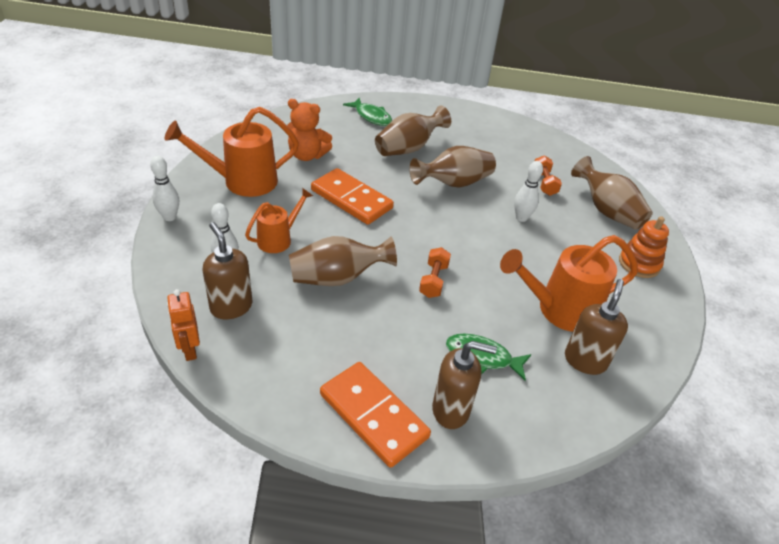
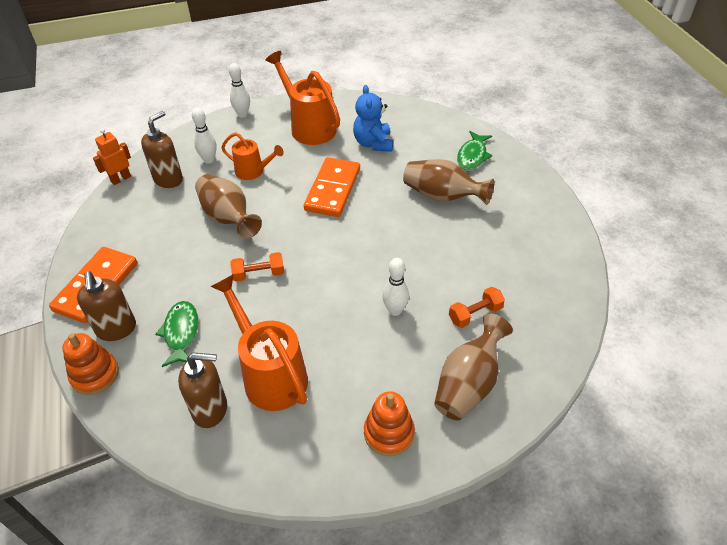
camera: 70 degrees right, 5 degrees up
orange teddy bear [287,99,332,161] -> blue teddy bear [353,85,393,152]
brown vase [409,146,496,188] -> none
none -> orange stacking toy [62,333,119,395]

